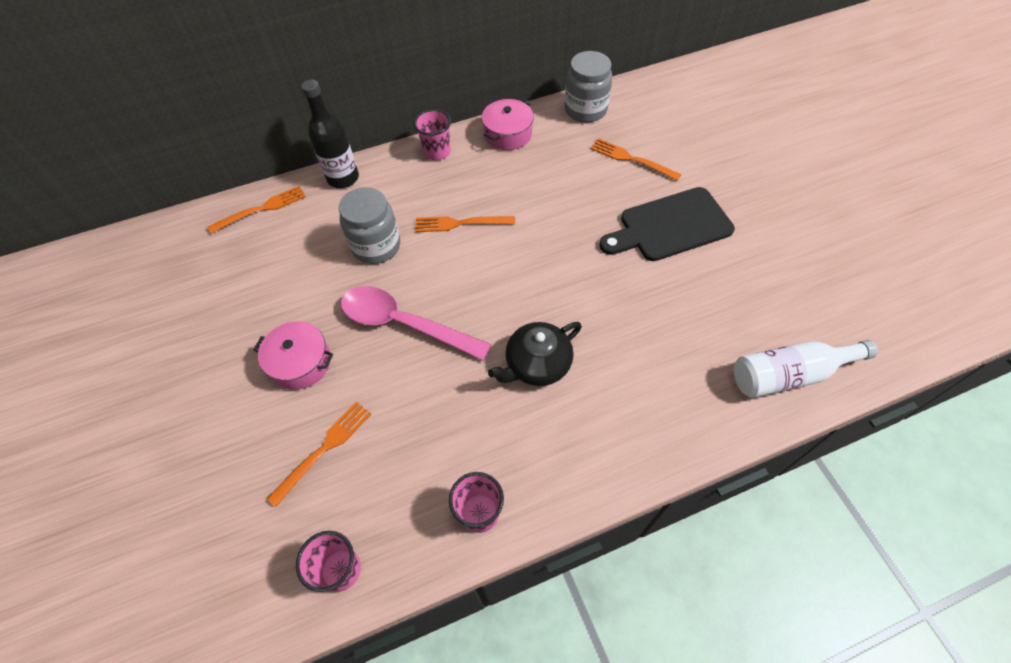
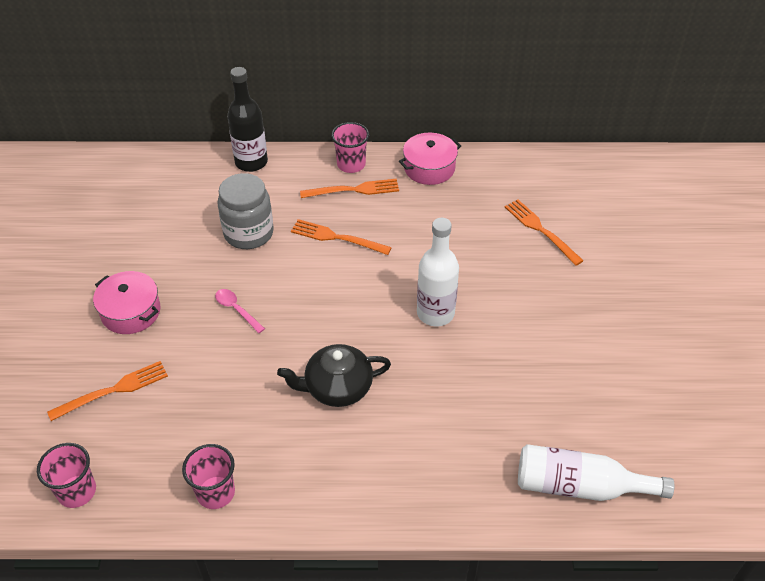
camera: 20 degrees right, 10 degrees down
orange fork [208,186,306,233] -> orange fork moved to [300,179,399,198]
pink spoon [341,286,492,361] -> pink spoon [215,289,265,333], size x0.43
grey jar [565,51,612,123] -> none
black cutting board [599,187,735,261] -> none
none -> white bottle [417,218,459,326]

